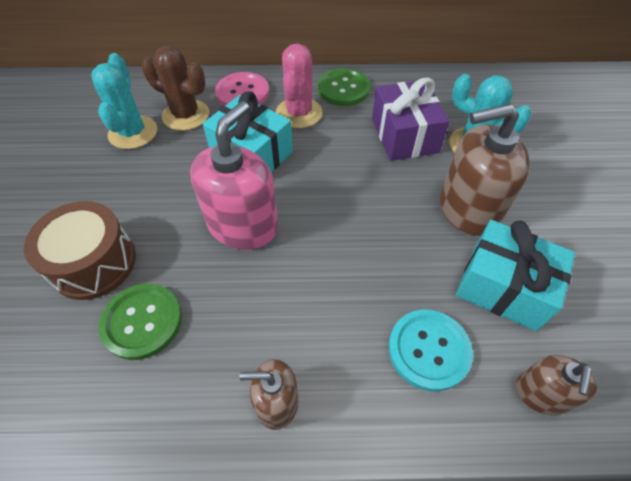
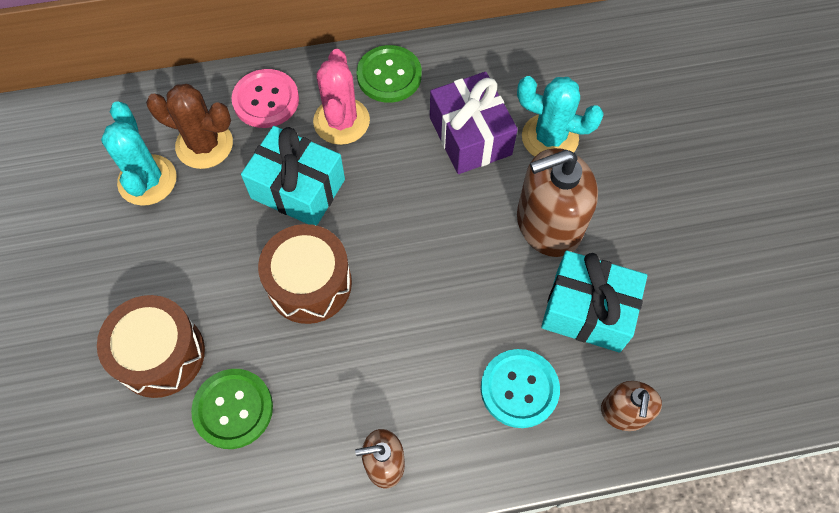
camera: 10 degrees left, 10 degrees up
pink soap dispenser [190,101,279,250] -> brown drum [258,224,352,324]

